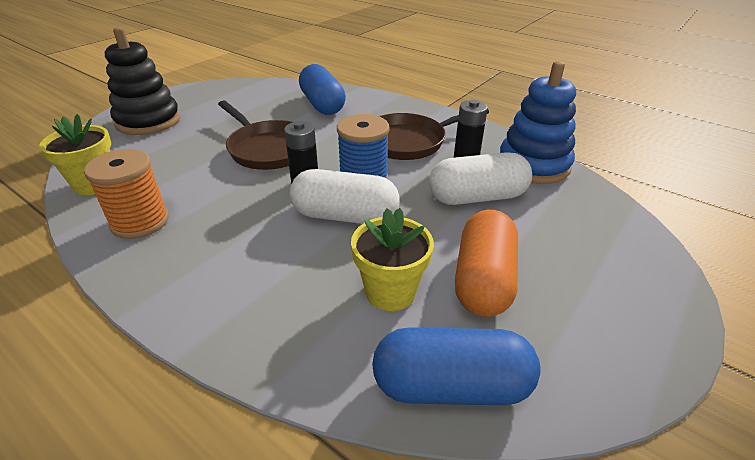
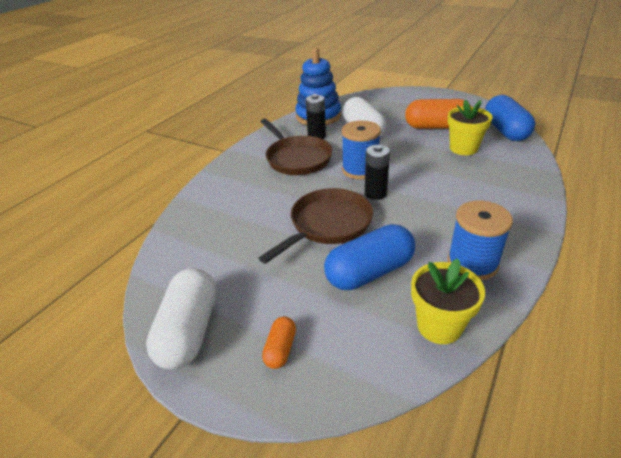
camera: 95 degrees left, 0 degrees up
orange spool [84,149,169,239] -> blue spool [447,201,513,280]
black stacking toy [105,27,180,135] -> orange capsule [262,317,296,369]
white capsule [290,169,400,224] -> white capsule moved to [146,268,216,370]
blue capsule [299,64,346,115] -> blue capsule moved to [324,224,415,290]

